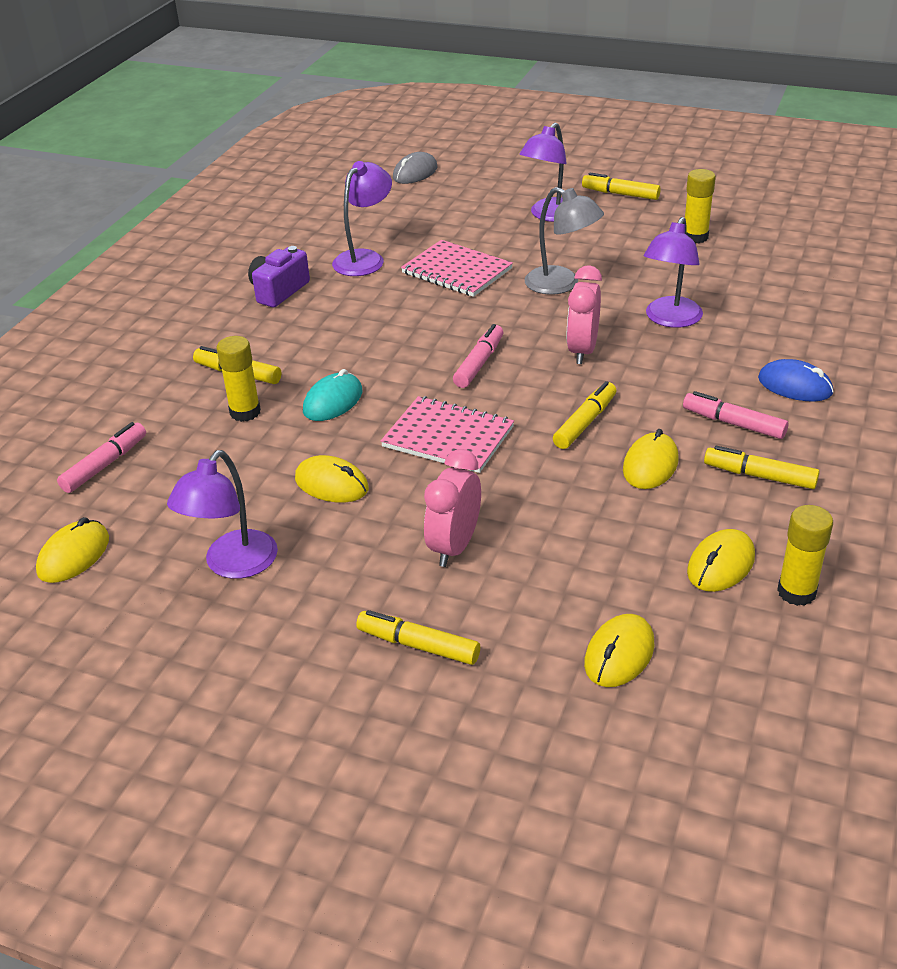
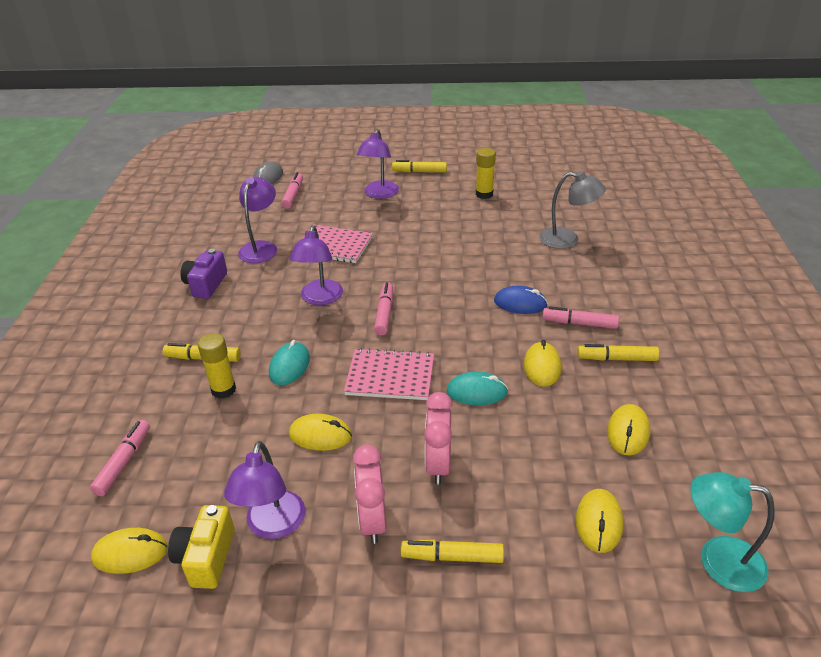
camera: 20 degrees left, 0 degrees up
yellow mouse [36,517,109,583] -> yellow mouse turned 75 degrees clockwise [91,528,168,574]
grey lamp [524,187,604,295] -> grey lamp moved to [539,171,606,249]
yellow marker [553,381,616,449] -> none
pink clock [567,265,602,364] -> pink clock moved to [353,445,387,544]
purple lamp [644,217,703,328] -> purple lamp moved to [290,225,343,305]
blue mouse [758,359,834,402] -> blue mouse moved to [494,286,548,314]
yellow glue stick [777,505,833,606] -> none
none -> yellow camera [168,505,235,589]
none -> pink marker [281,172,303,209]
none -> turquoise mouse [446,371,508,405]
none -> turquoise lamp [690,472,775,592]

